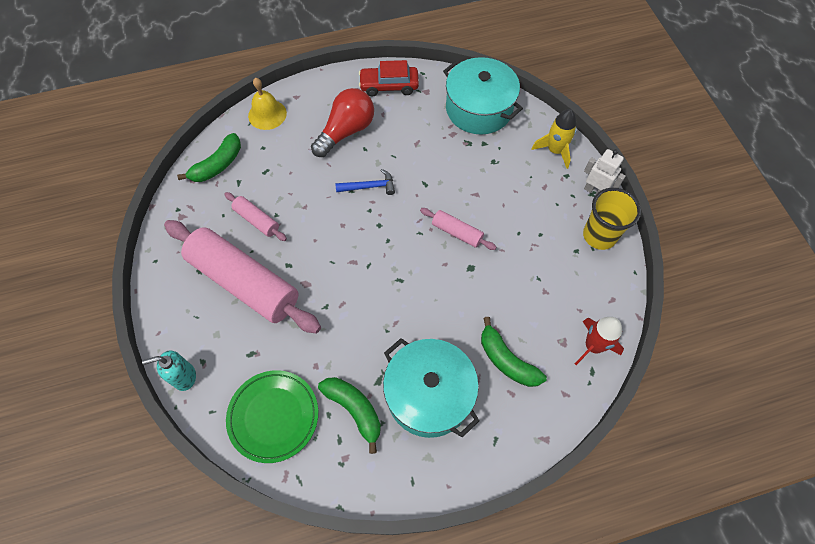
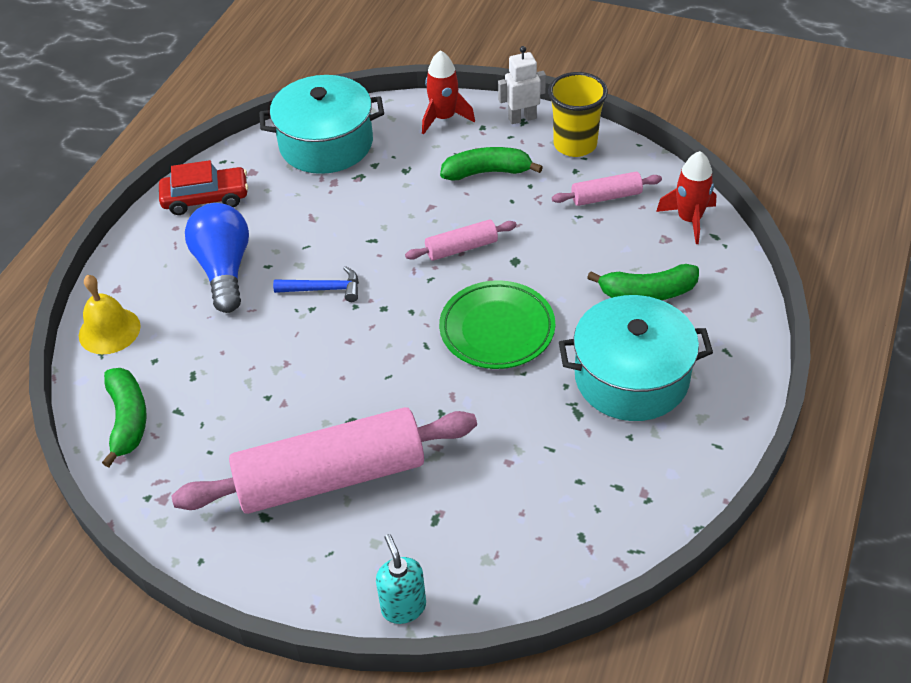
camera: 50 degrees left, 15 degrees down
turquoise soap dispenser [142,350,196,391] -> turquoise soap dispenser turned 135 degrees clockwise [376,534,426,624]
pink rolling pin [224,192,287,241] -> pink rolling pin moved to [552,172,662,206]
green plate [226,370,318,463] -> green plate moved to [439,280,555,369]
red light bulb [311,88,374,157] -> blue light bulb [185,203,249,313]
green banana [318,377,381,454] -> green banana moved to [440,147,543,181]
blue hammer [335,169,395,195] -> blue hammer turned 60 degrees clockwise [273,266,359,302]
red car [359,60,419,96] -> red car turned 135 degrees counterclockwise [159,160,248,215]
yellow rocket [532,109,577,169] -> red rocket [422,50,475,134]

